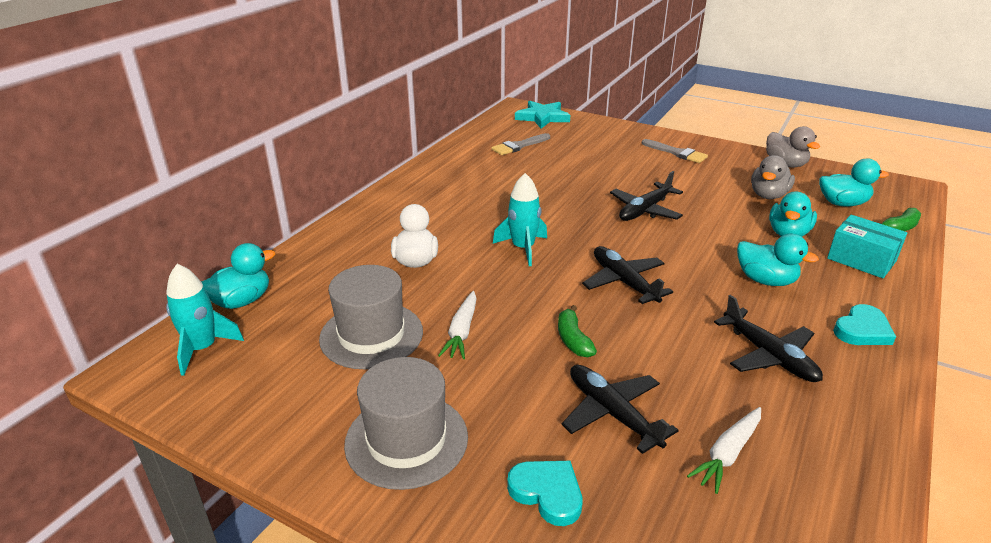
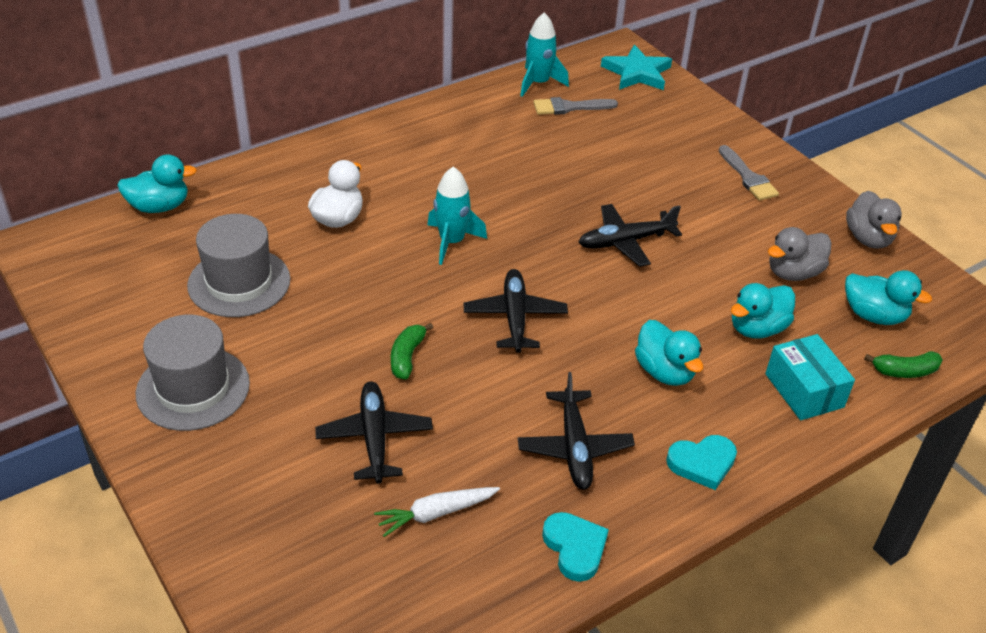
camera: 25 degrees right, 10 degrees up
turquoise rocket [166,264,244,376] -> turquoise rocket moved to [520,13,569,97]
white carrot [438,291,477,359] -> none
turquoise heart [507,461,582,526] -> turquoise heart moved to [542,512,609,582]

